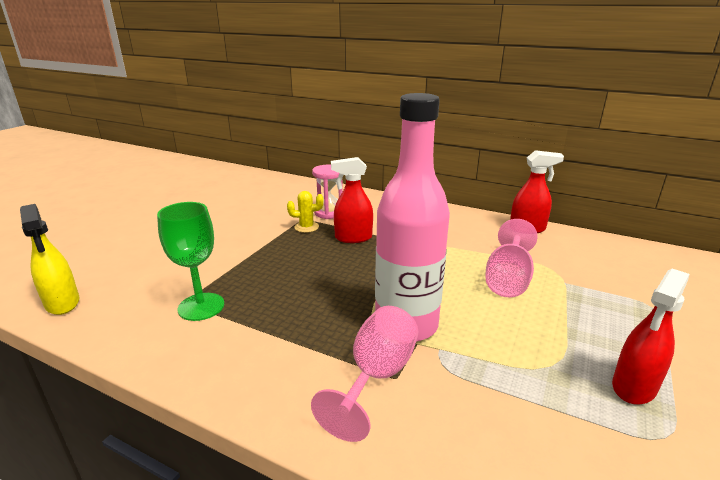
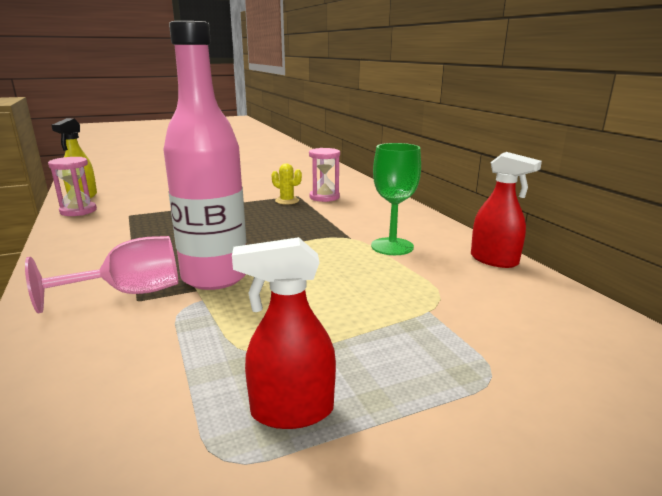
camera: 40 degrees right, 5 degrees down
green goblet [157,202,224,321] -> green goblet moved to [371,143,421,255]
red spray bottle [331,157,373,243] -> none
pink goblet [485,219,538,297] -> none
none -> pink hourglass [48,157,97,216]

